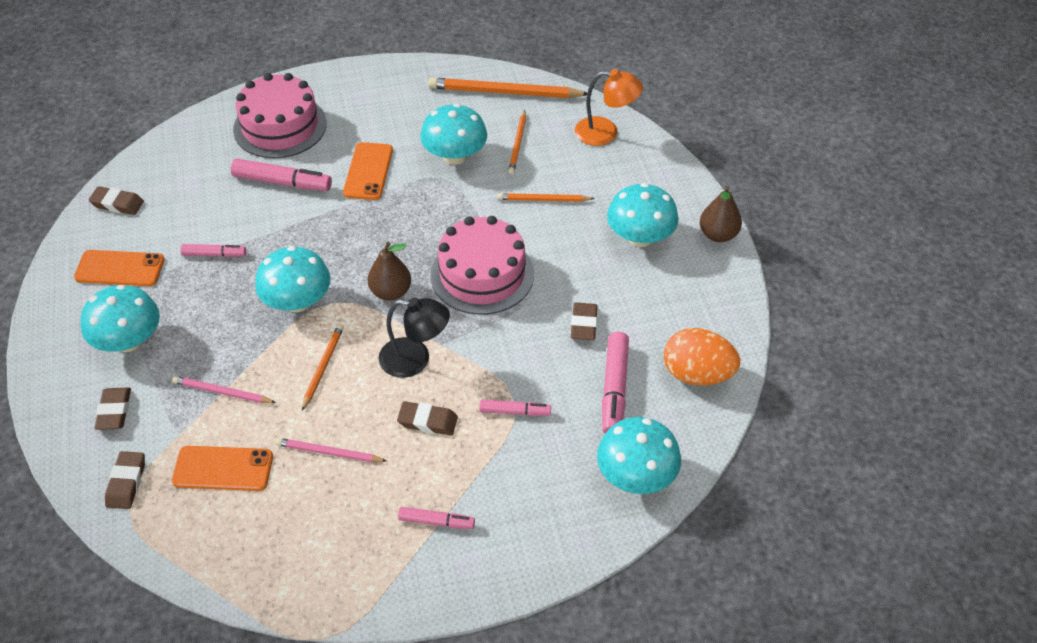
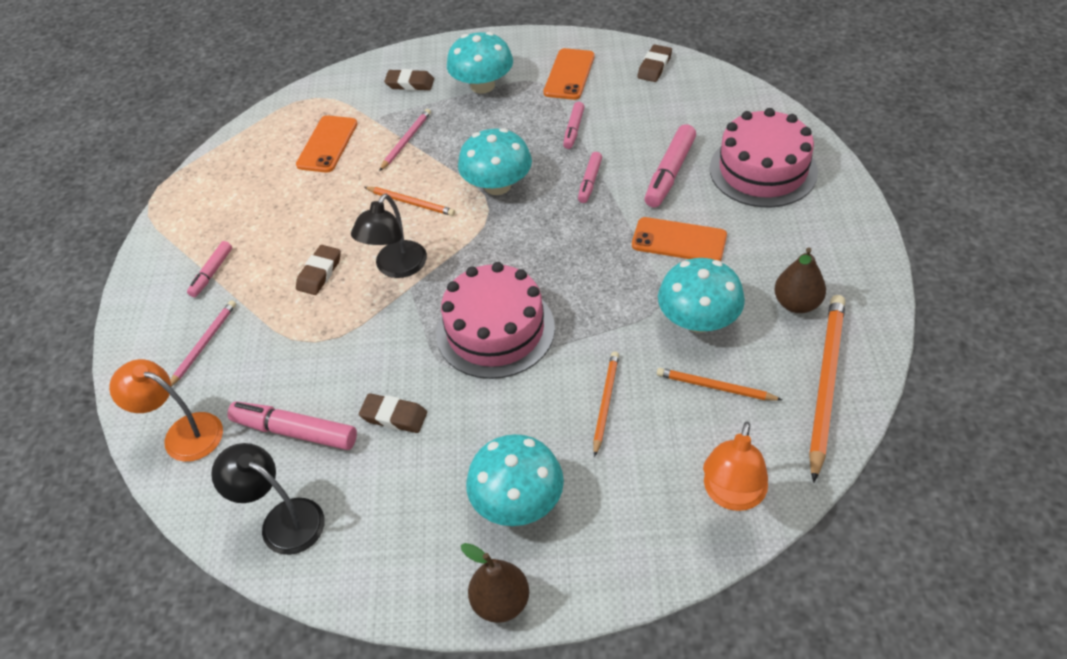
camera: 105 degrees right, 0 degrees up
brown eraser [105,451,145,509] -> none
pink pencil [275,438,387,462] -> pink pencil moved to [170,300,236,387]
brown pear [368,242,411,301] -> brown pear moved to [774,247,826,313]
pink marker [479,400,551,416] -> pink marker moved to [578,152,602,203]
turquoise mushroom [597,417,681,494] -> orange lamp [109,359,223,462]
orange egg [664,328,740,386] -> black lamp [211,443,325,555]

